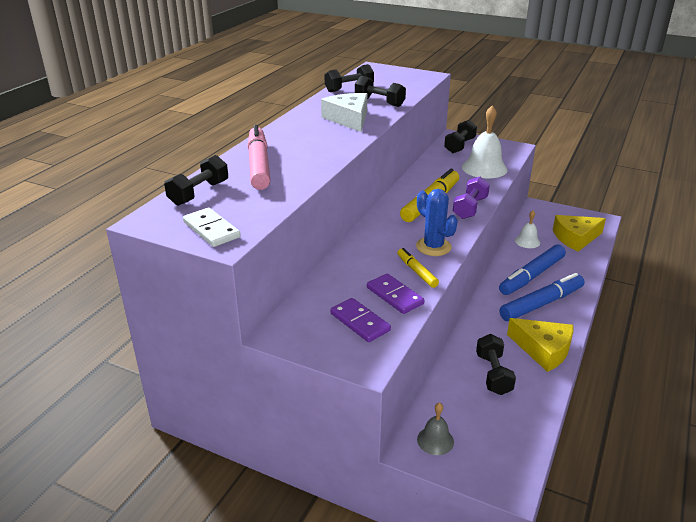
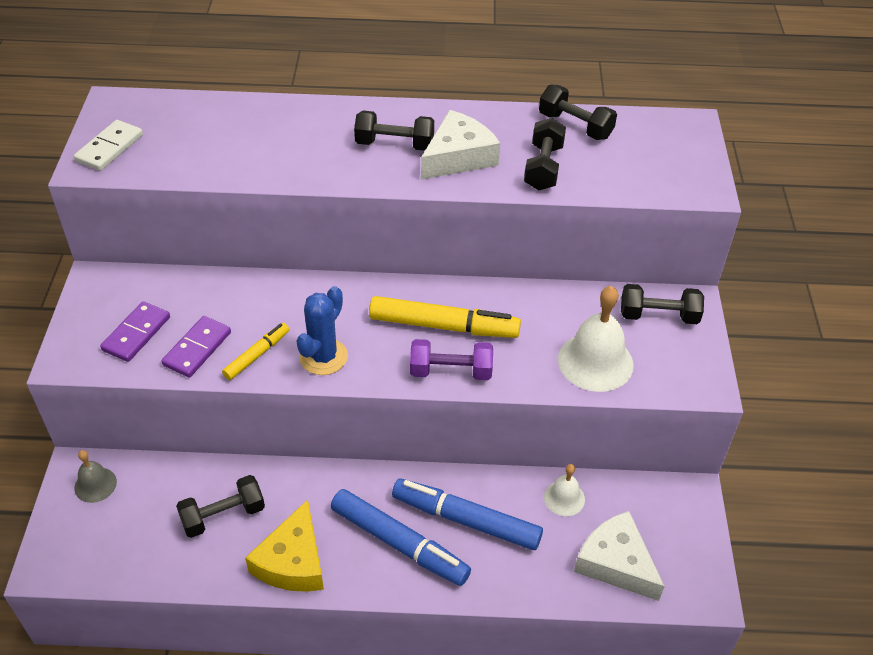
camera: 65 degrees right, 15 degrees up
black dumbbell [164,155,228,206] -> black dumbbell moved to [354,111,434,151]
pink marker [247,125,270,190] -> none
yellow cheese [553,215,606,252] -> white cheese [574,511,665,601]

